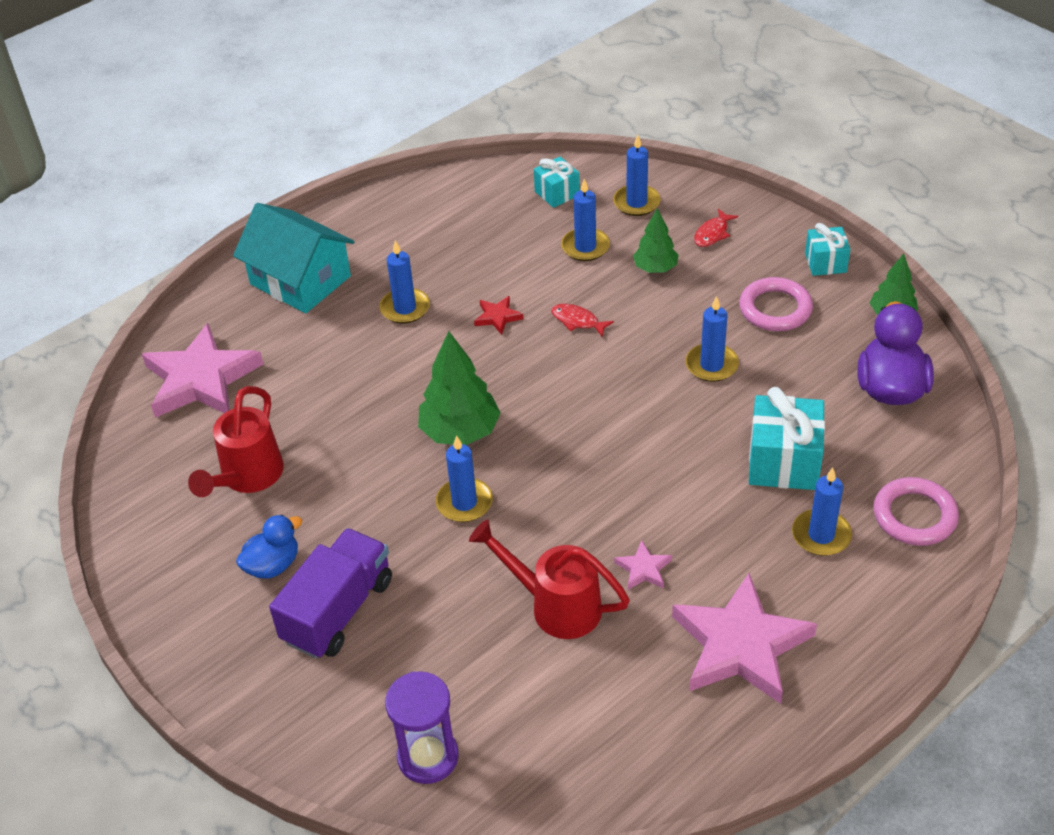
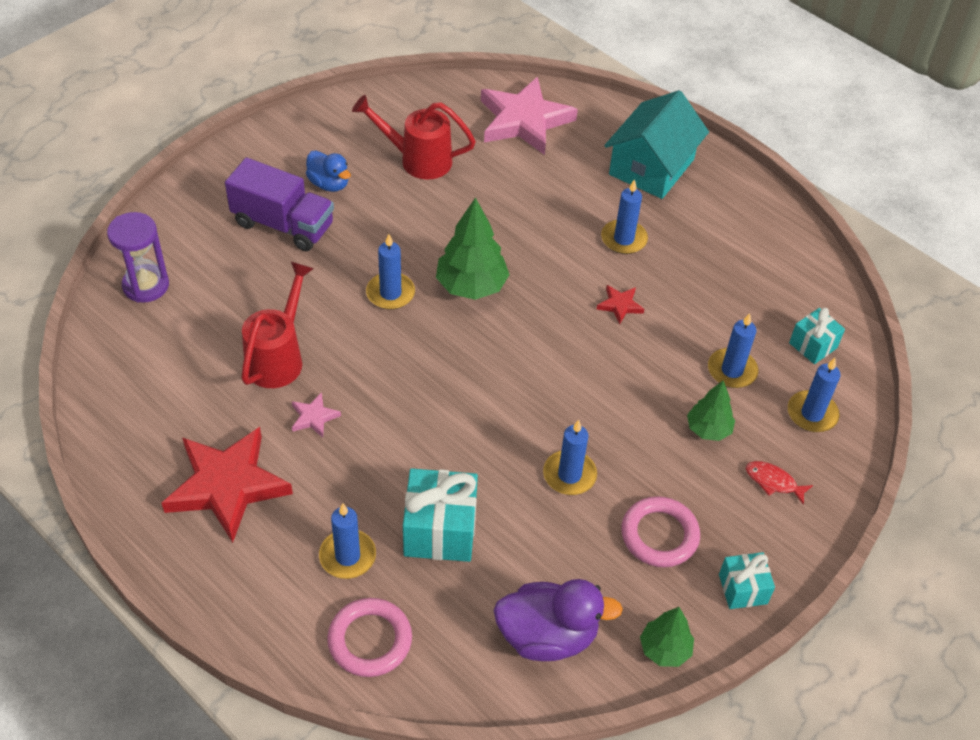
camera: 80 degrees right, 5 degrees up
red fish [551,304,614,337] -> none
pink star [672,573,817,704] -> red star [162,427,293,543]

